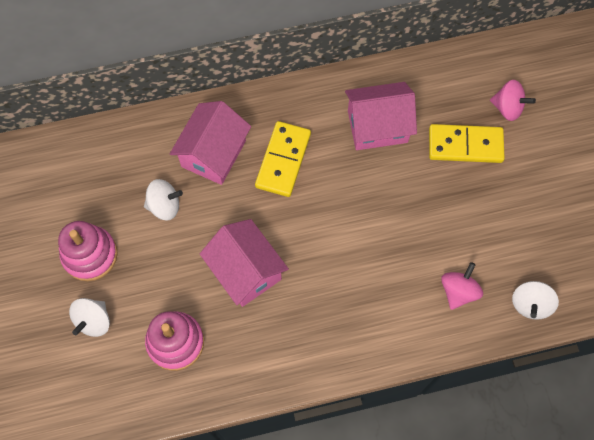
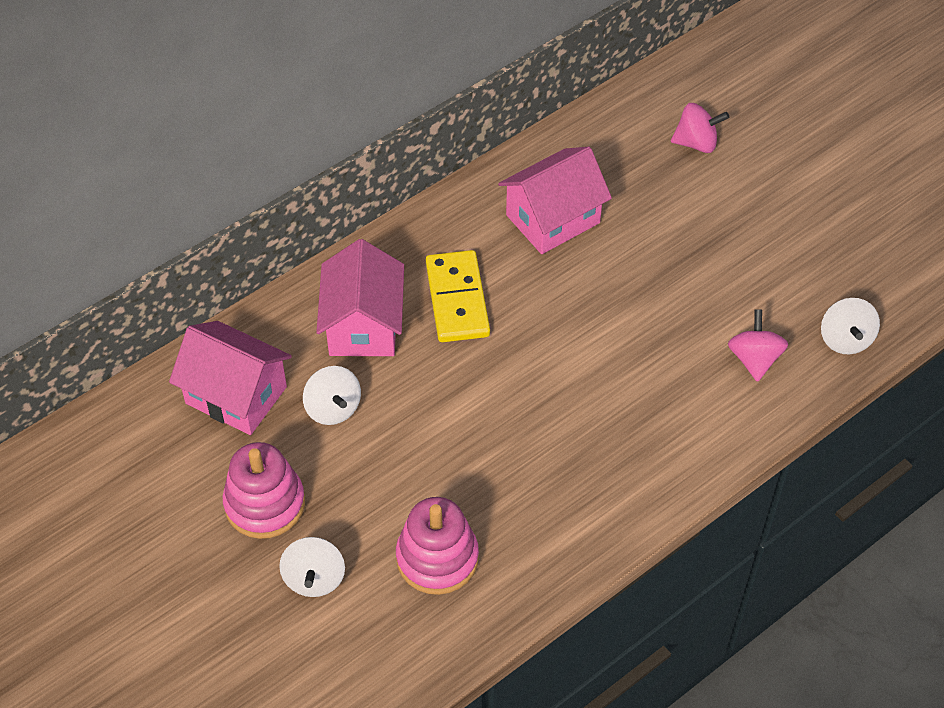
camera: 25 degrees left, 15 degrees down
white spinning top [144,179,183,220] -> white spinning top turned 90 degrees clockwise [303,366,361,425]
pink house [200,219,289,307] -> pink house moved to [169,321,292,435]
yellow domino [429,124,505,163] -> none

